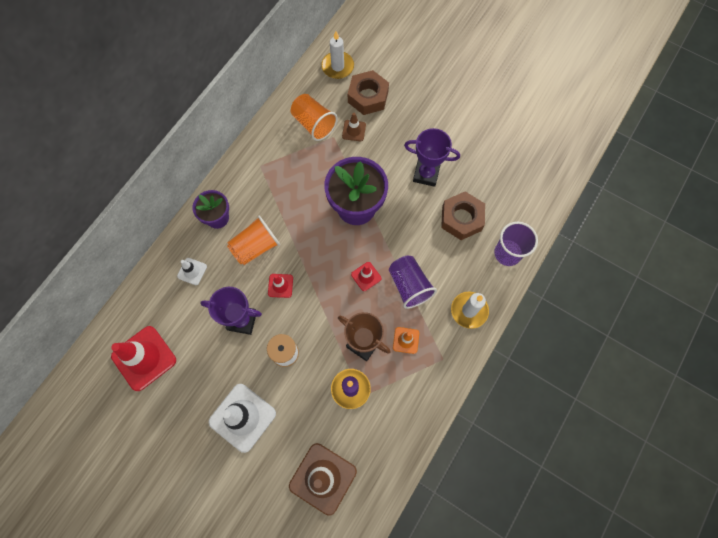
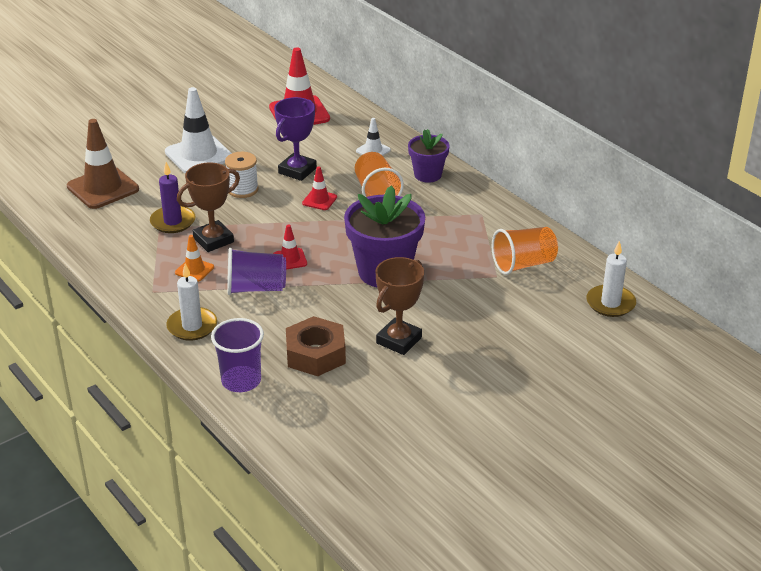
camera: 110 degrees right, 35 degrees down
brown traffic cone [342,113,366,141] -> none
brown nut [348,70,389,115] -> none
purple trophy [404,128,460,187] -> brown trophy [376,257,424,355]

